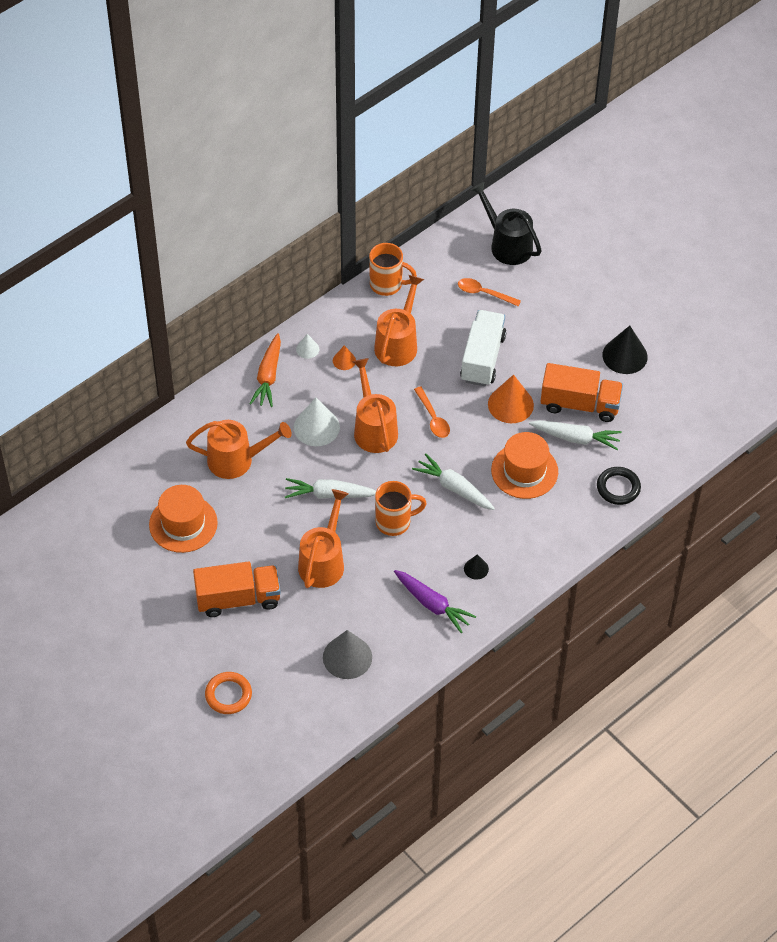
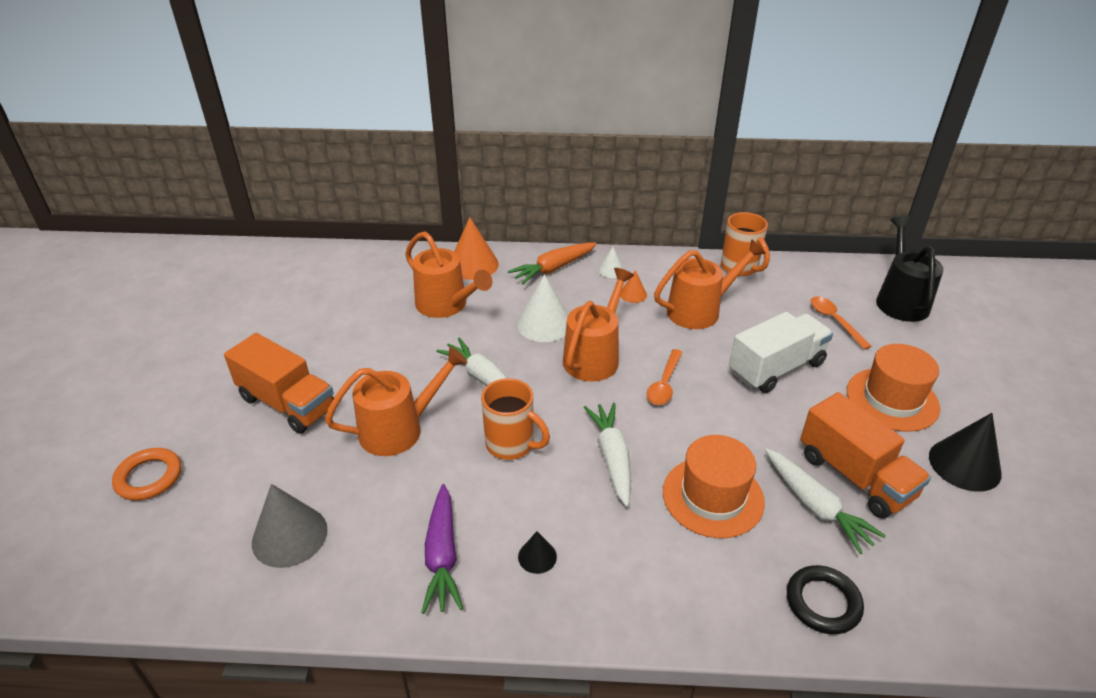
camera: 45 degrees right, 15 degrees down
orange hat [149,485,218,553] -> orange hat moved to [847,344,940,432]
orange cone [488,374,534,423] -> orange cone moved to [454,217,499,280]

